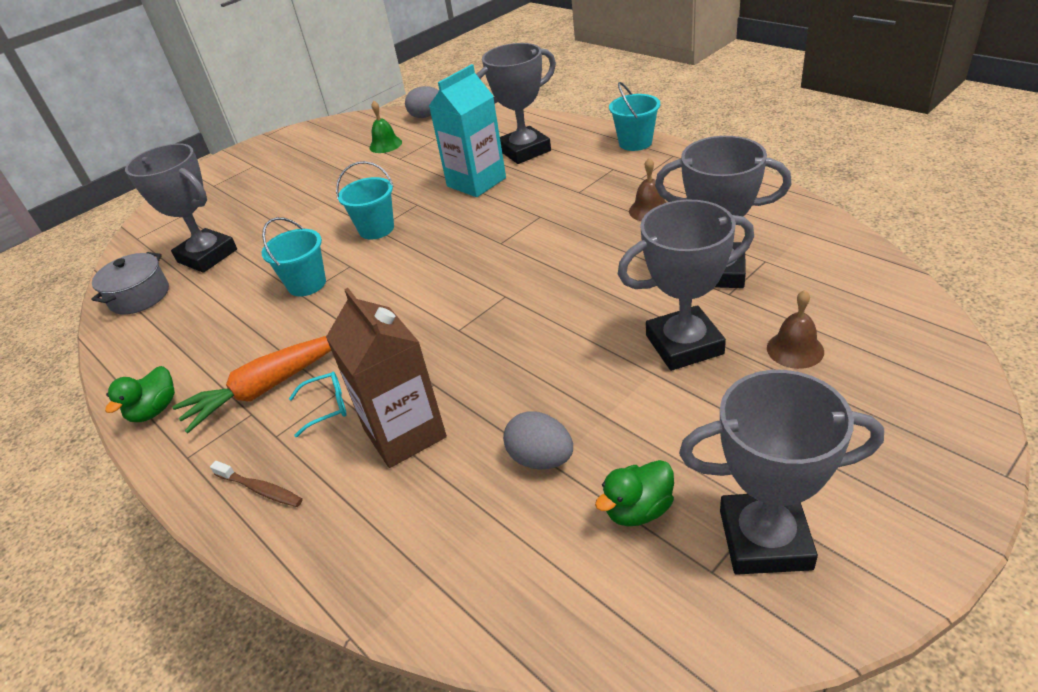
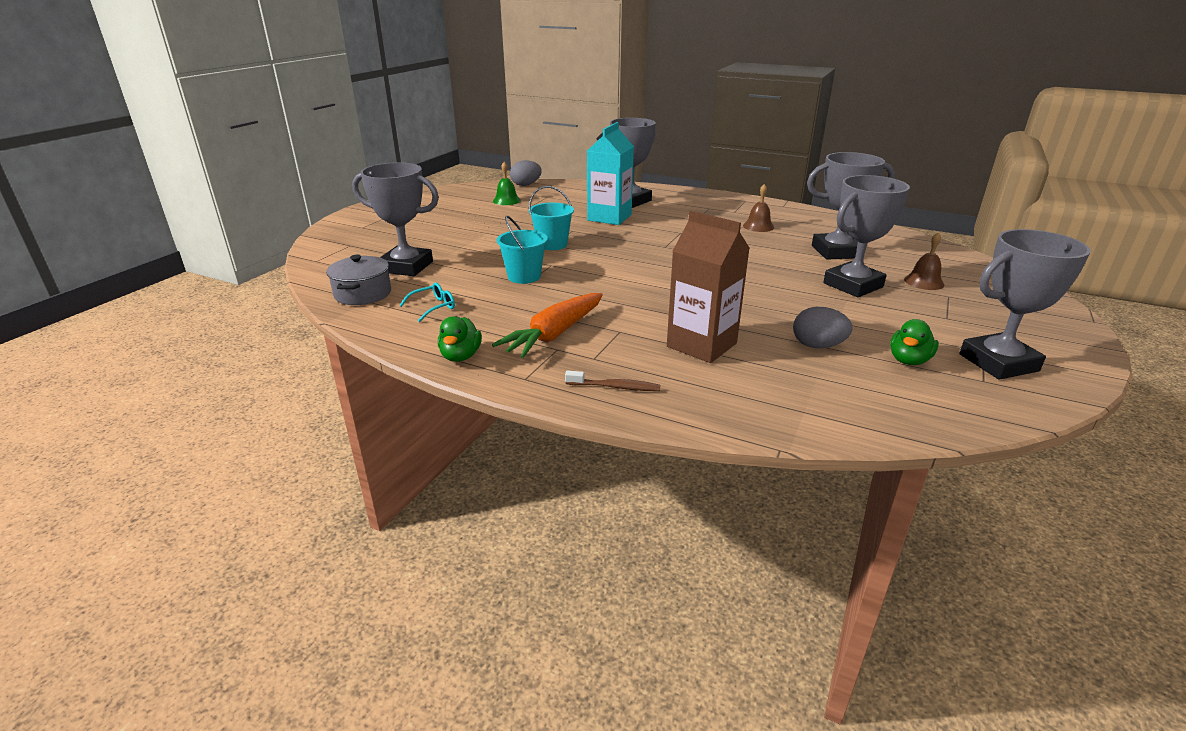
camera: 25 degrees left, 10 degrees down
turquoise glasses [289,372,347,437] -> turquoise glasses moved to [399,283,455,322]
turquoise bucket [609,82,660,151] -> none

